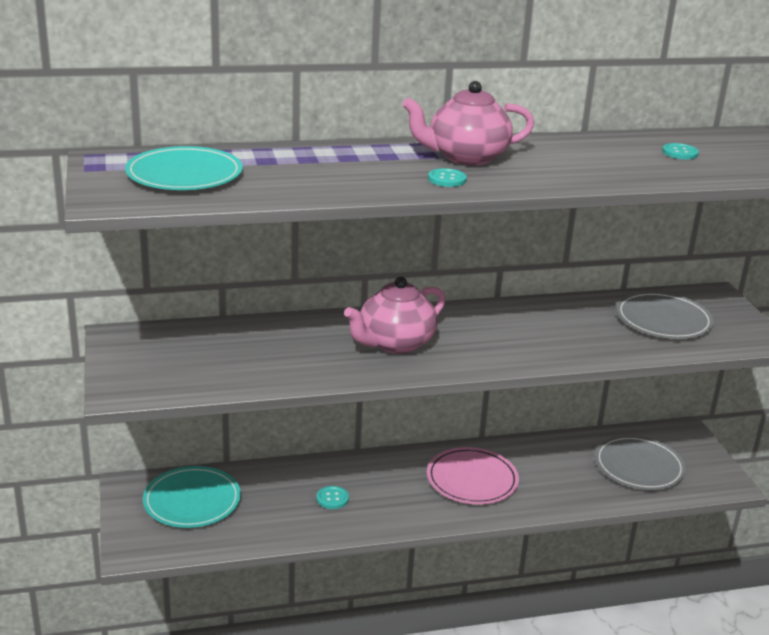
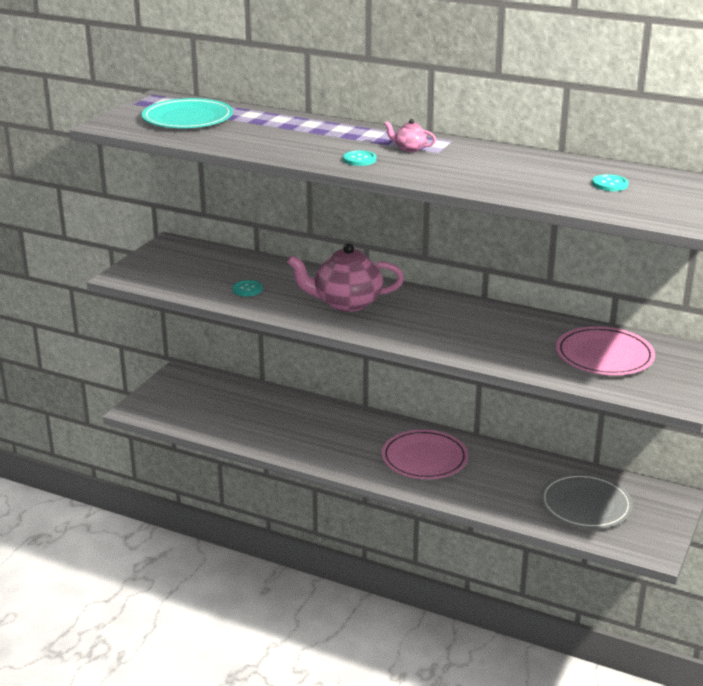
camera: 40 degrees right, 0 degrees up
turquoise plate [143,466,241,528] -> none
turquoise button [316,486,349,509] -> turquoise button moved to [233,280,263,296]
pink teapot [402,81,534,165] -> pink teapot [384,119,436,152], size x0.45
grey plate [616,291,714,339] -> pink plate [556,326,655,375]

